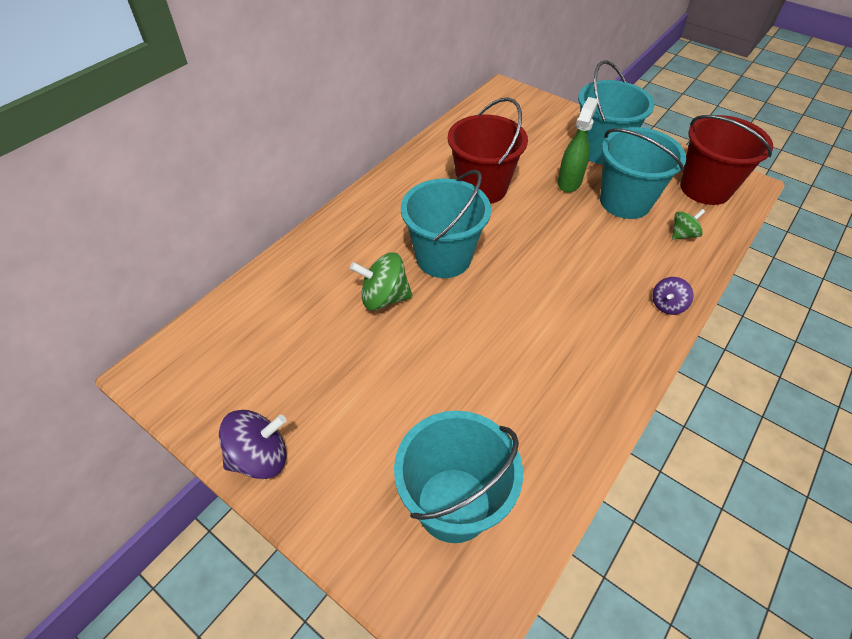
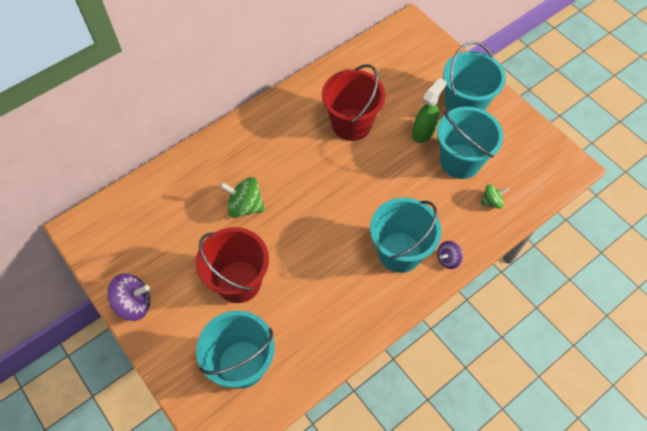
camera: 15 degrees right, 10 degrees up
turquoise bucket [401,170,491,278] -> turquoise bucket moved to [370,198,442,273]
red bucket [680,115,773,205] -> red bucket moved to [196,227,269,303]

